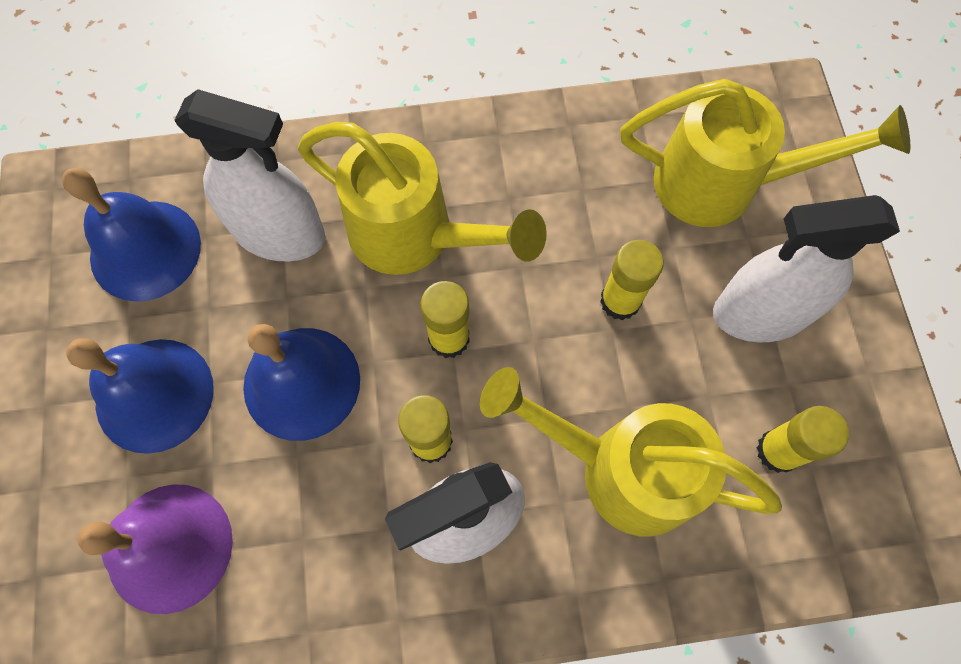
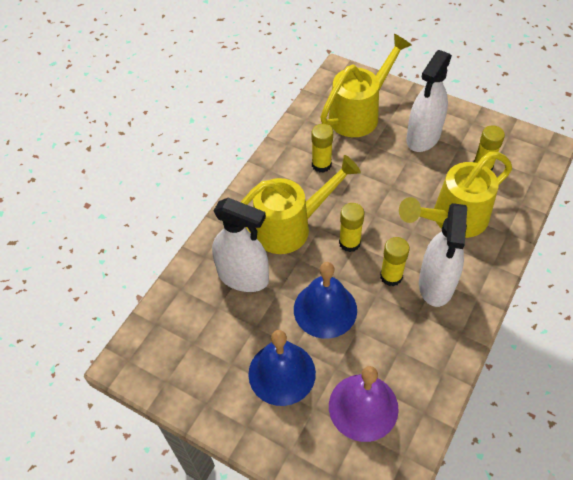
camera: 50 degrees left, 15 degrees down
blue bell [62,168,201,302] -> none
white spray bottle [174,89,325,262] -> white spray bottle turned 60 degrees clockwise [212,198,269,292]
yellow glue stick [600,240,664,320] -> yellow glue stick moved to [312,124,333,173]

